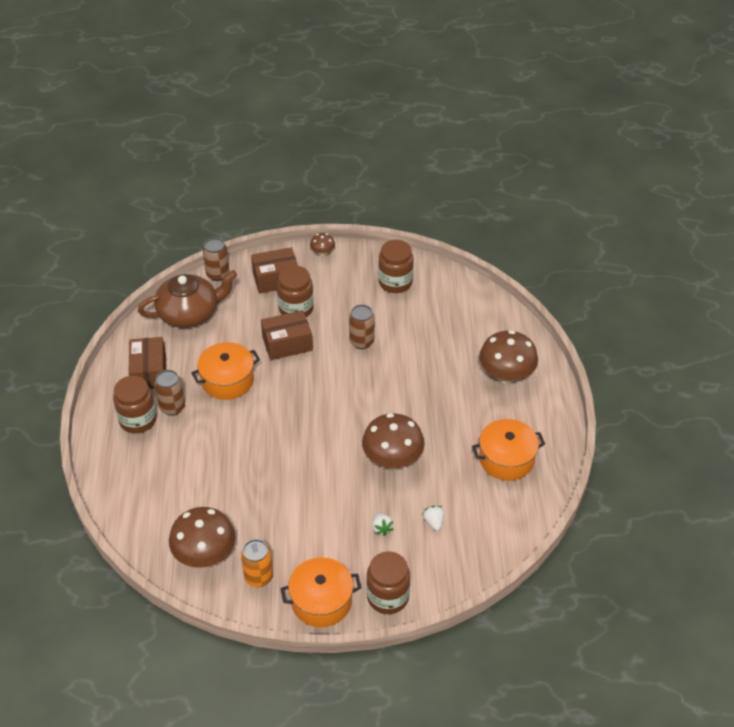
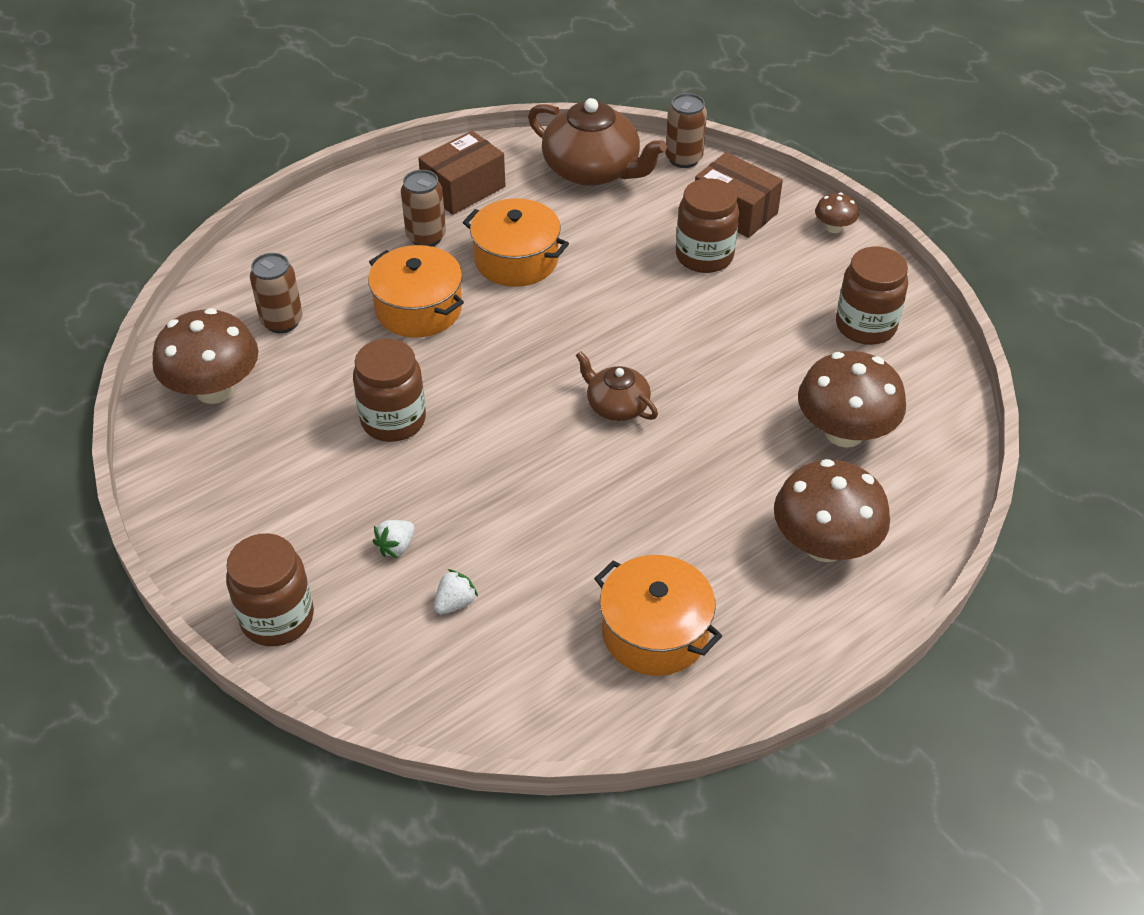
camera: 55 degrees right, 0 degrees up
brown jar [113,376,157,433] -> brown jar moved to [353,339,426,442]
orange can [241,539,273,587] -> none
brown box [261,310,313,360] -> none
orange pot [280,557,361,627] -> orange pot moved to [368,245,464,337]
brown can [349,304,375,349] -> brown can moved to [250,253,303,333]
brown mushroom [362,413,425,469] -> brown mushroom moved to [798,351,906,448]
none -> brown teapot [576,351,658,421]

